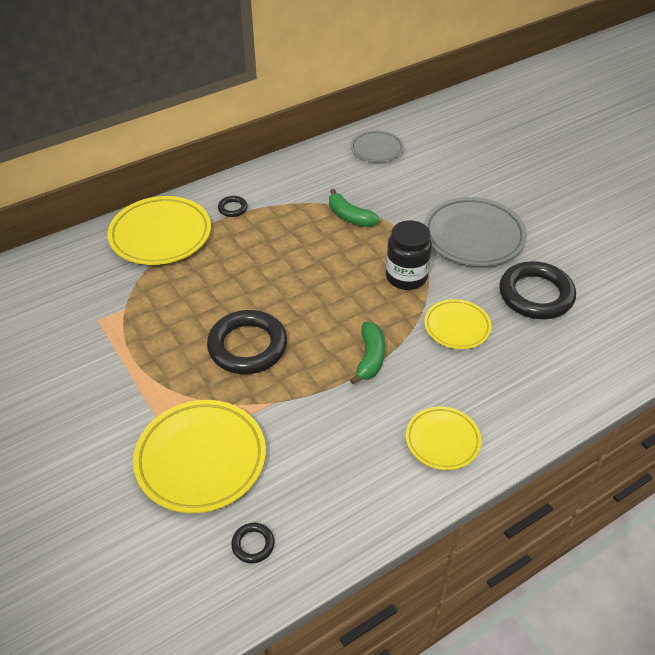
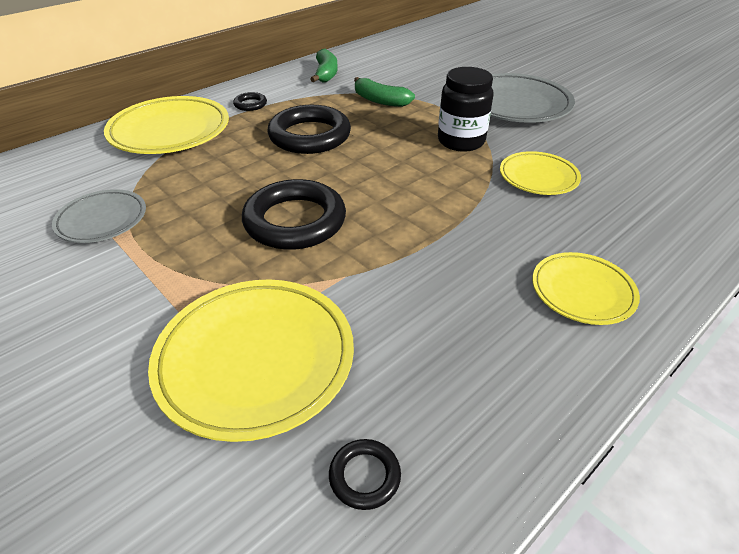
camera: 10 degrees left, 5 degrees down
green banana [350,322,385,384] -> green banana moved to [310,49,338,82]
grey plate [351,130,404,162] -> grey plate moved to [52,189,146,243]
black ring [499,261,576,319] -> black ring moved to [268,105,351,154]

